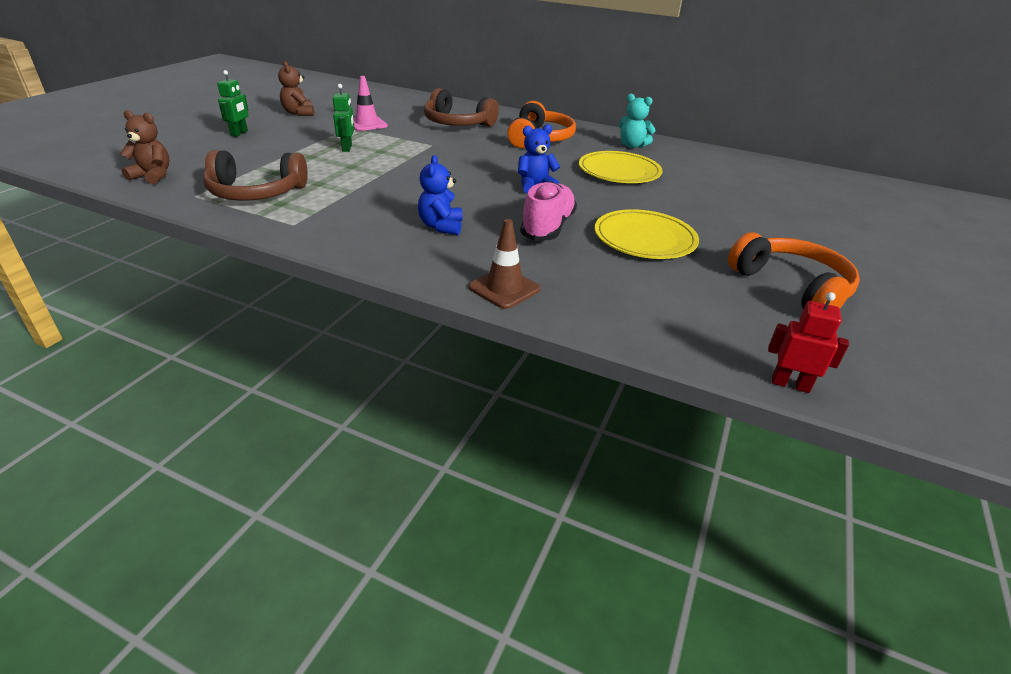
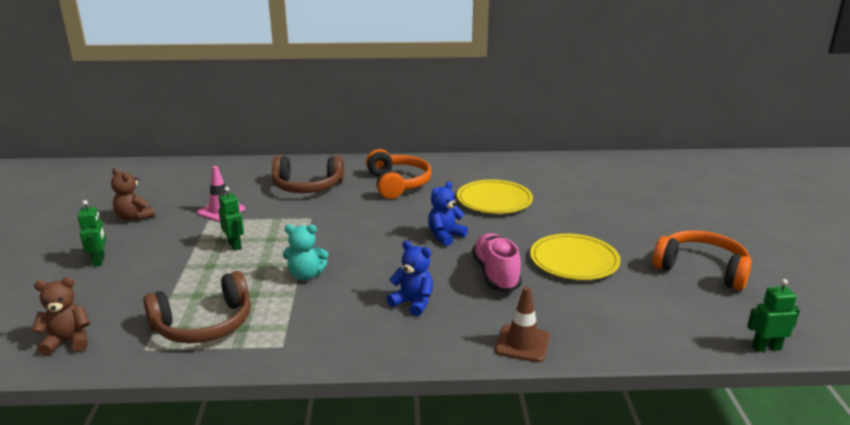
camera: 25 degrees left, 10 degrees down
blue teddy bear [418,155,463,235] -> blue teddy bear turned 150 degrees clockwise [387,241,433,316]
turquoise teddy bear [619,94,656,148] -> turquoise teddy bear moved to [283,224,328,280]
red robot [768,292,849,393] -> green robot [747,279,800,352]

